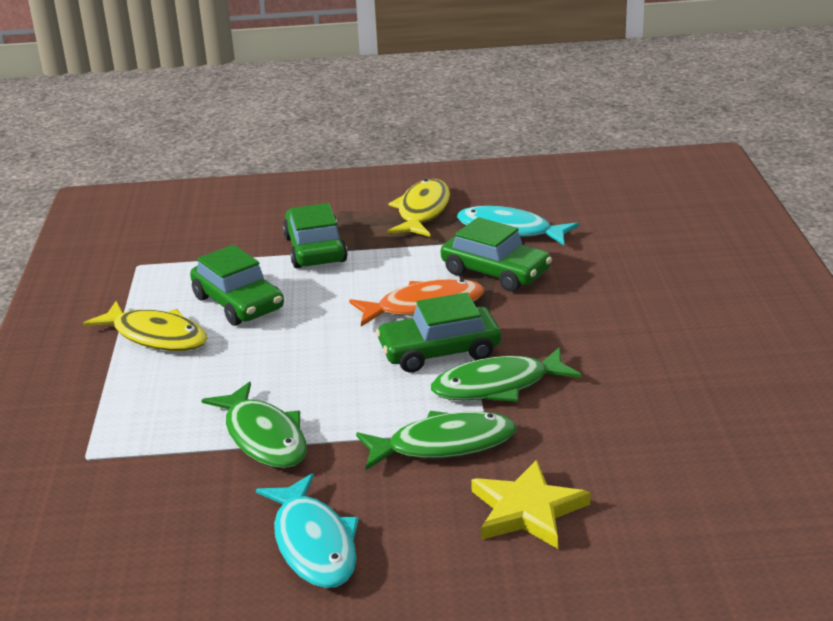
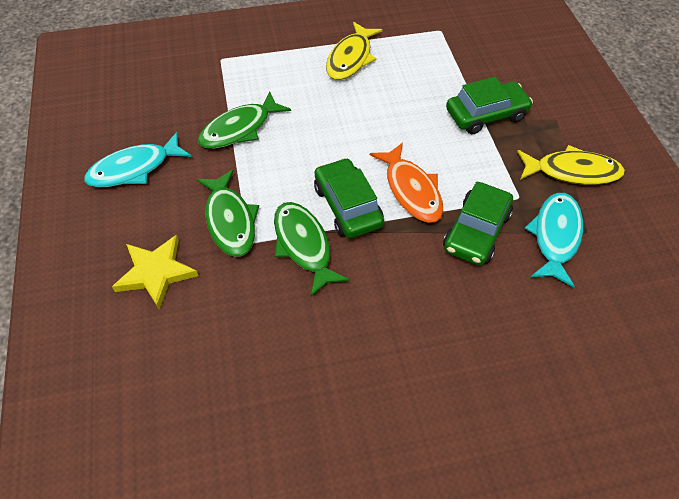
camera: 80 degrees right, 25 degrees up
green car [190,245,284,326] -> none

